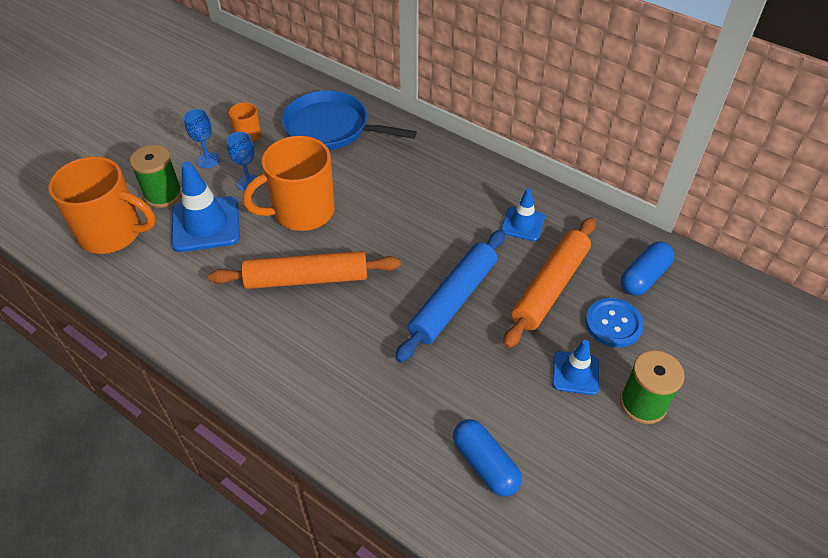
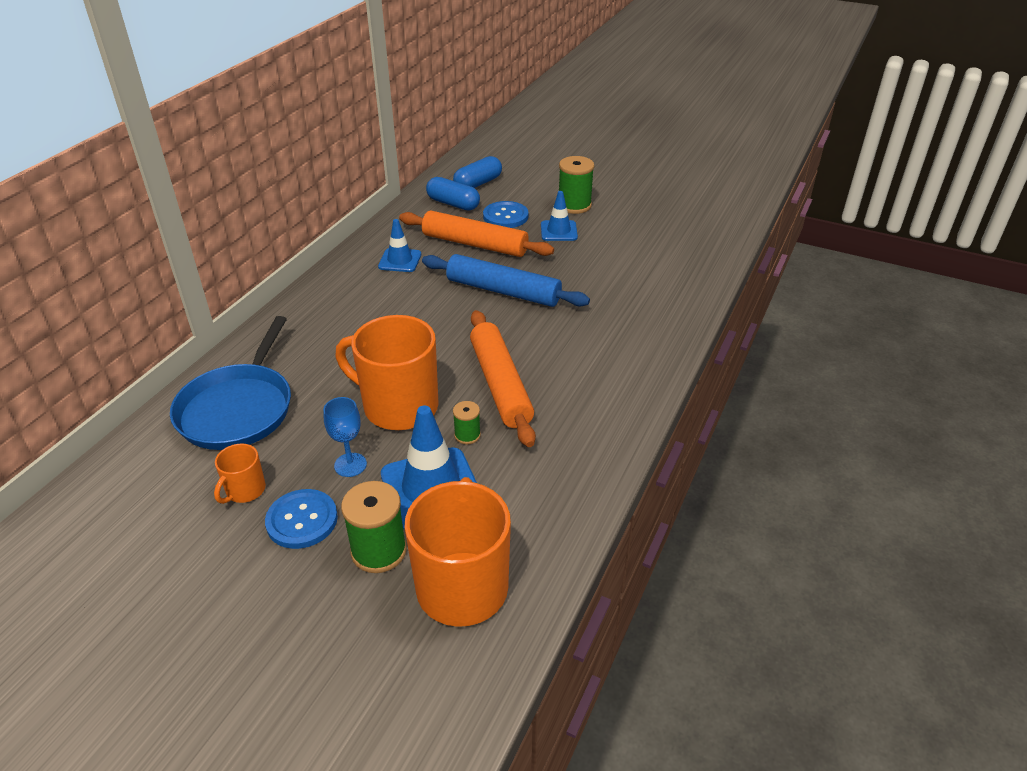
camera: 100 degrees left, 10 degrees down
blue goblet [184,109,220,168] -> blue button [265,489,338,549]
orange mug [243,136,335,231] -> orange mug turned 150 degrees clockwise [335,315,439,430]
blue capsule [453,419,522,497] -> blue capsule moved to [453,156,502,188]
none -> green spool [453,401,481,444]

